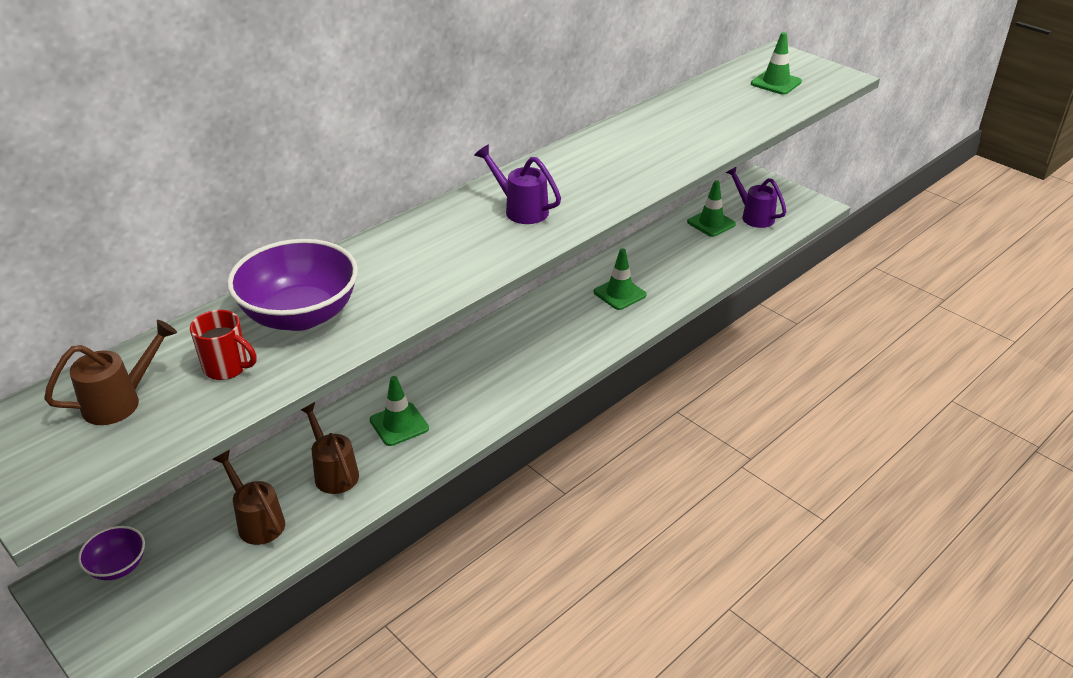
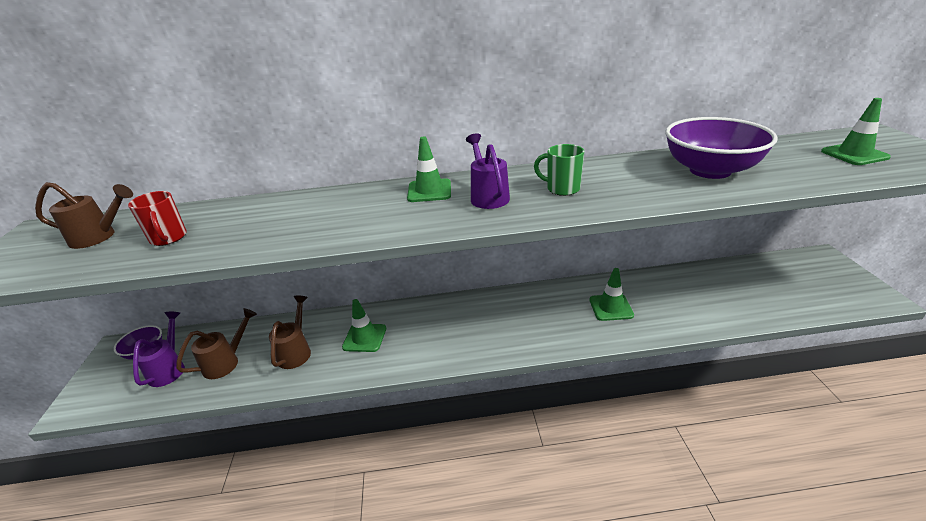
camera: 40 degrees right, 5 degrees down
brown watering can [213,450,285,545] -> brown watering can turned 45 degrees clockwise [176,308,257,379]
purple bowl [227,239,358,331] -> purple bowl moved to [666,117,778,179]
green traffic cone [687,180,736,237] -> green traffic cone moved to [407,137,451,202]
purple watering can [726,166,787,228] -> purple watering can moved to [133,312,185,387]
none -> green mug [534,144,584,196]

